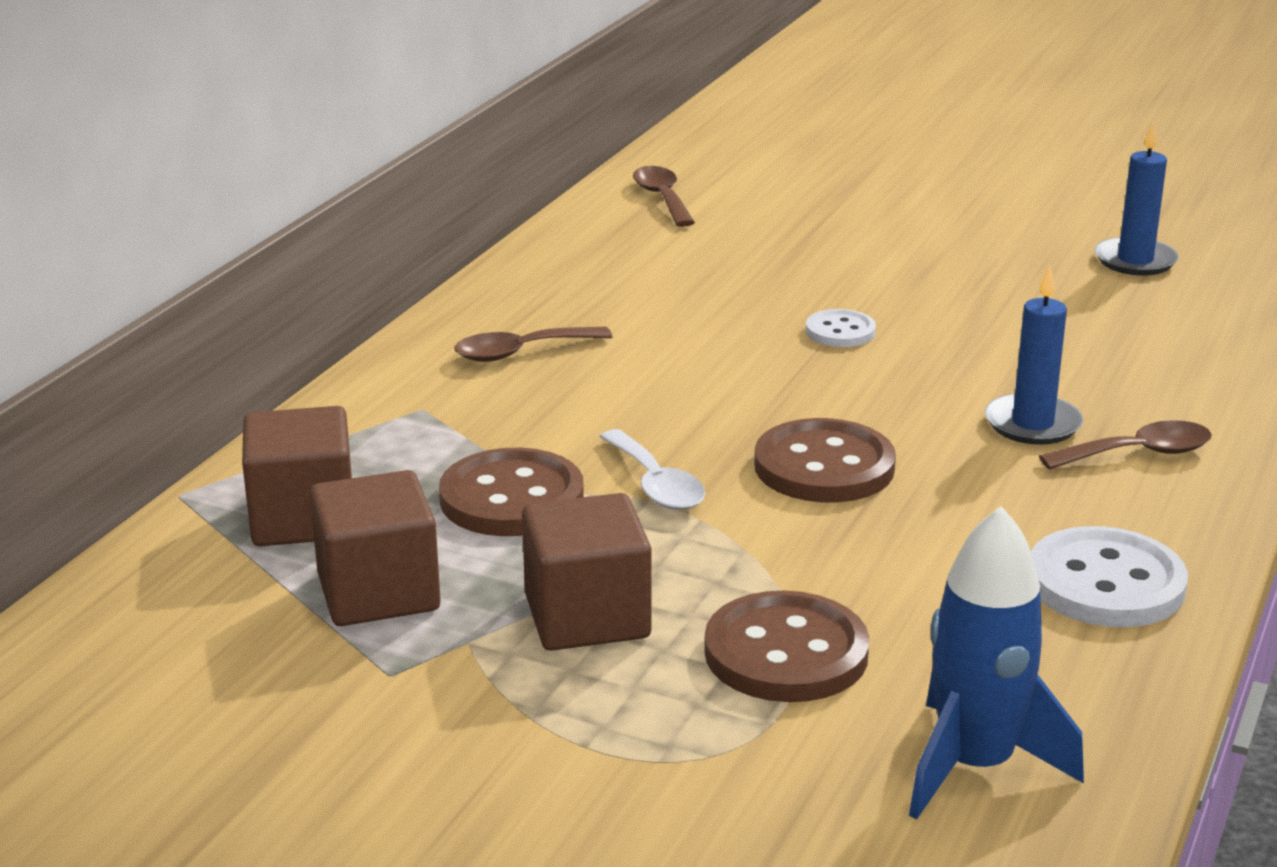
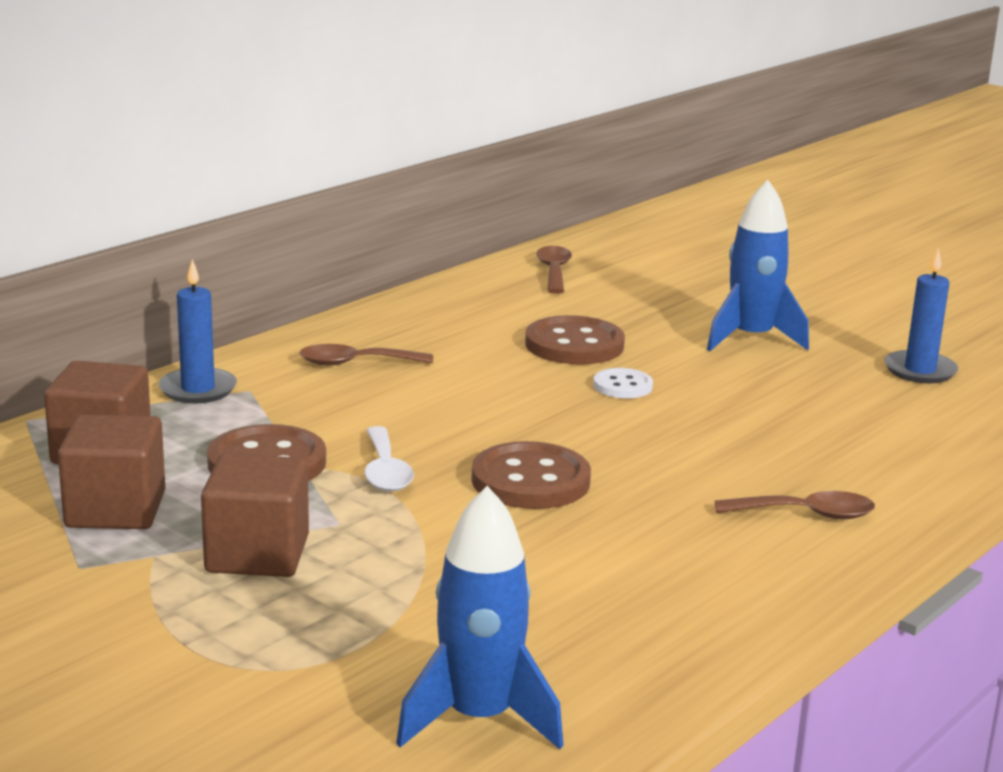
camera: 15 degrees right, 5 degrees down
brown button [704,590,869,702] -> brown button moved to [525,315,625,364]
blue candle [985,266,1083,445] -> blue candle moved to [158,259,237,403]
white button [1031,526,1188,627] -> none
none -> blue rocket [707,180,809,351]

